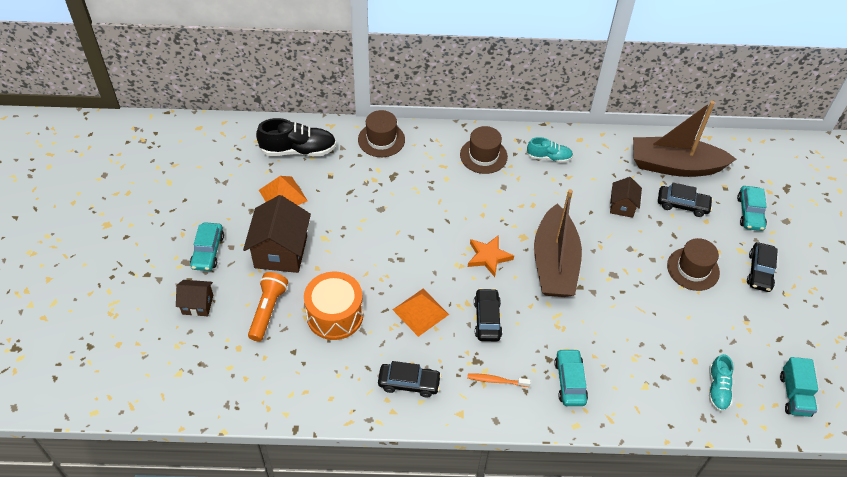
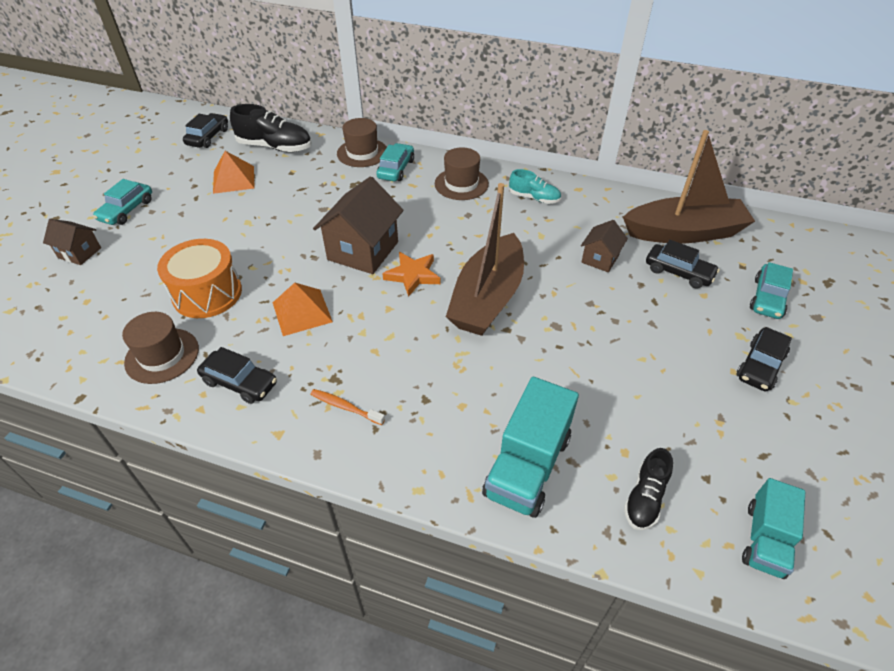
camera: 20 degrees right, 5 degrees down
brown house [243,195,311,273] -> brown house moved to [313,176,404,274]
orange flashlight [248,272,288,342] -> none
black car [474,288,502,341] -> black car moved to [183,113,228,148]
turquoise car [554,349,588,406] -> turquoise car moved to [376,143,414,181]
brown boat [633,101,736,177] -> brown boat turned 150 degrees clockwise [623,130,755,244]
brown hat [667,238,720,291] -> brown hat moved to [122,312,199,384]
turquoise shoe [709,354,733,412] -> black shoe [624,448,673,530]
none -> turquoise truck [482,377,579,518]

